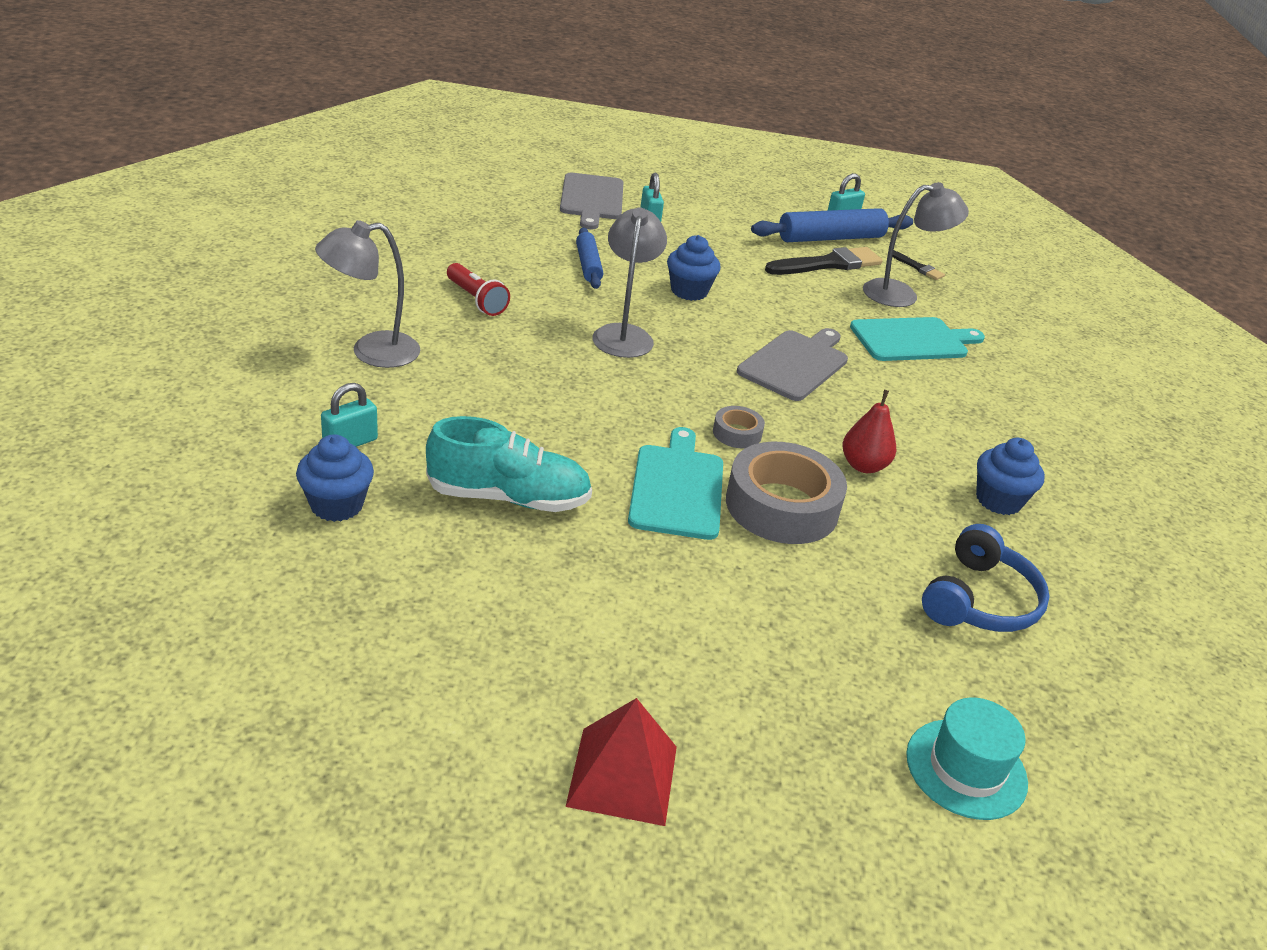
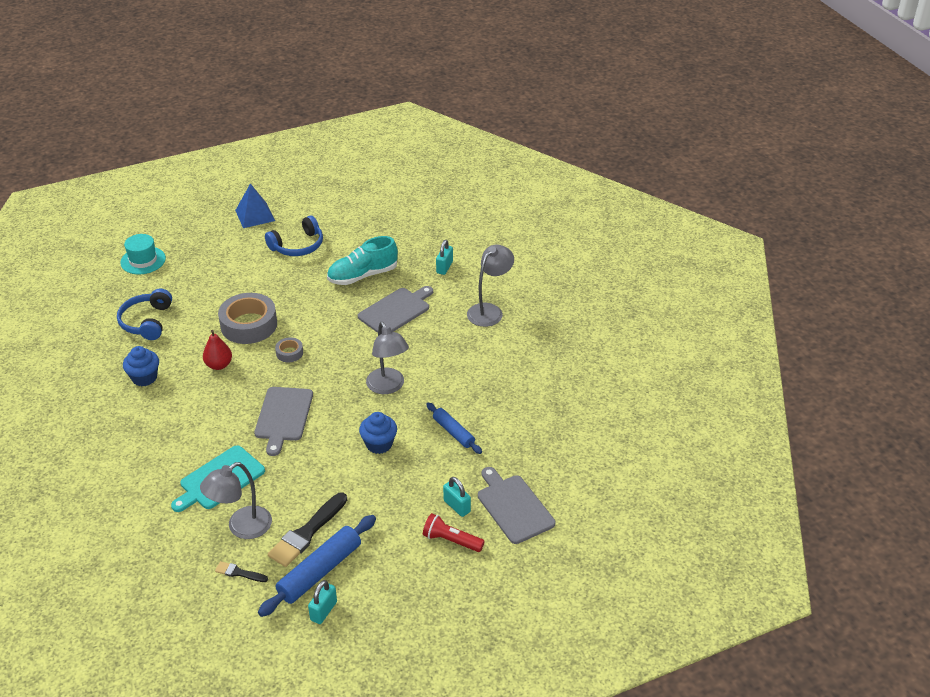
camera: 155 degrees right, 5 degrees up
blue cupcake [296,435,374,522] -> none
red flashlight [447,263,510,316] -> red flashlight moved to [423,513,485,552]
red pyramid [565,698,677,826] -> blue pyramid [235,183,275,228]
turquoise cutting board [628,427,723,540] -> none
none -> blue headphones [265,215,323,256]
none -> grey cutting board [358,286,433,333]

